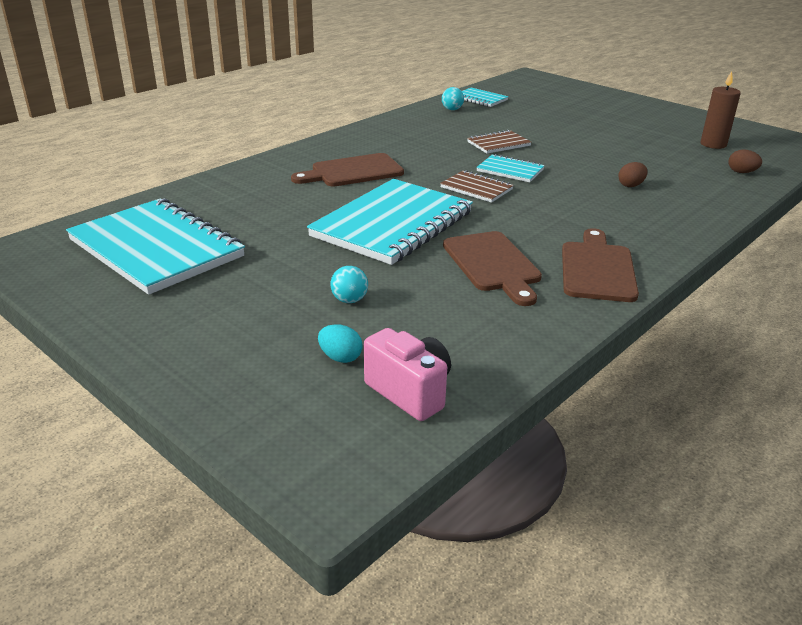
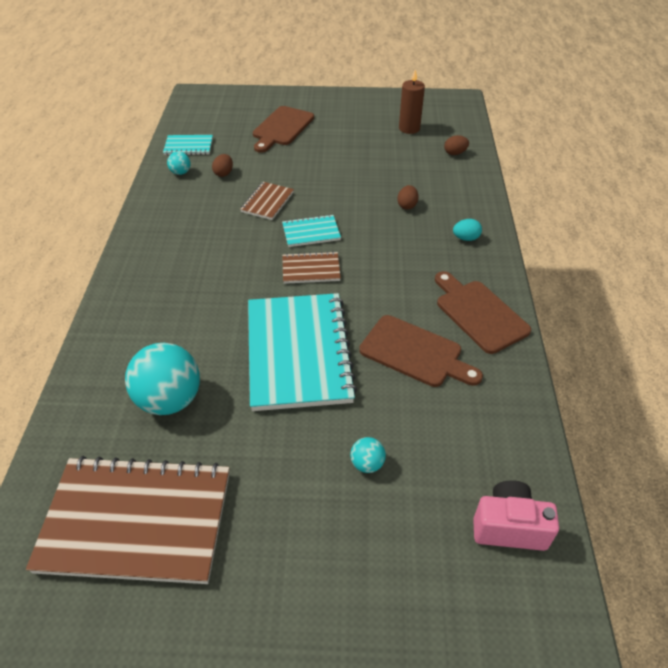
camera: 40 degrees left, 15 degrees up
turquoise notebook [66,198,245,295] -> brown notebook [26,456,230,584]
brown cutting board [291,153,404,187] -> brown cutting board moved to [253,106,314,153]
turquoise egg [318,324,363,363] -> turquoise egg moved to [453,219,482,241]
none -> turquoise ball [125,343,200,415]
none -> brown egg [212,154,233,177]

